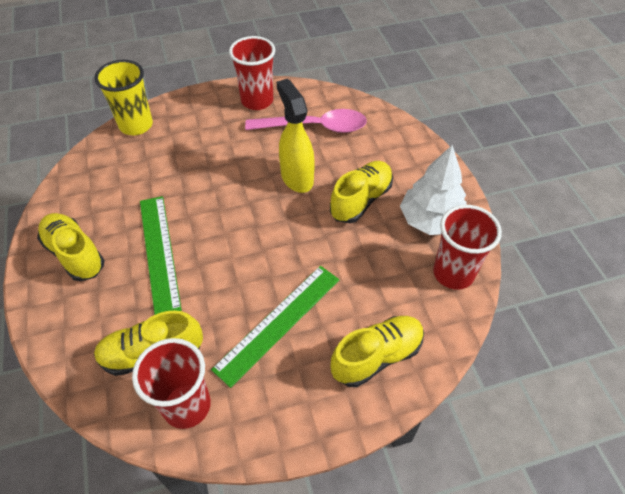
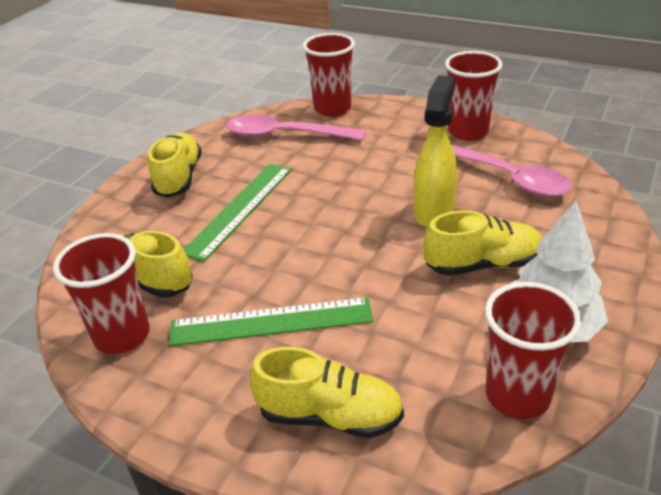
camera: 45 degrees right, 15 degrees down
yellow cup [94,60,153,135] -> red cup [303,33,355,117]
none -> pink spoon [226,114,366,141]

